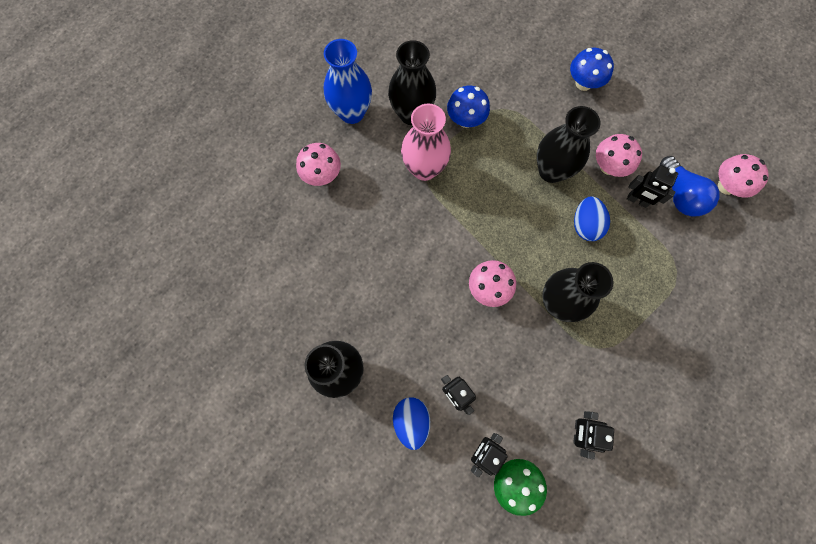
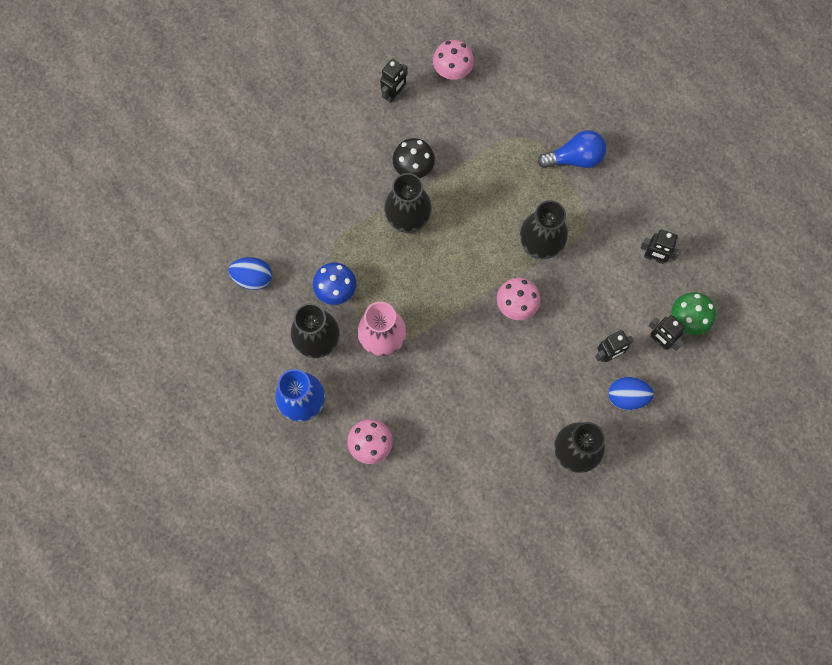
camera: 80 degrees left, 0 degrees up
blue mushroom [570,48,614,91] -> none
blue egg [574,196,610,241] -> blue egg moved to [228,257,272,290]
pink mushroom [596,134,642,177] -> black mushroom [393,138,435,178]
black robot [627,165,678,208] -> black robot moved to [380,59,407,103]
blue light bulb [660,156,720,216] -> blue light bulb moved to [538,130,607,168]

